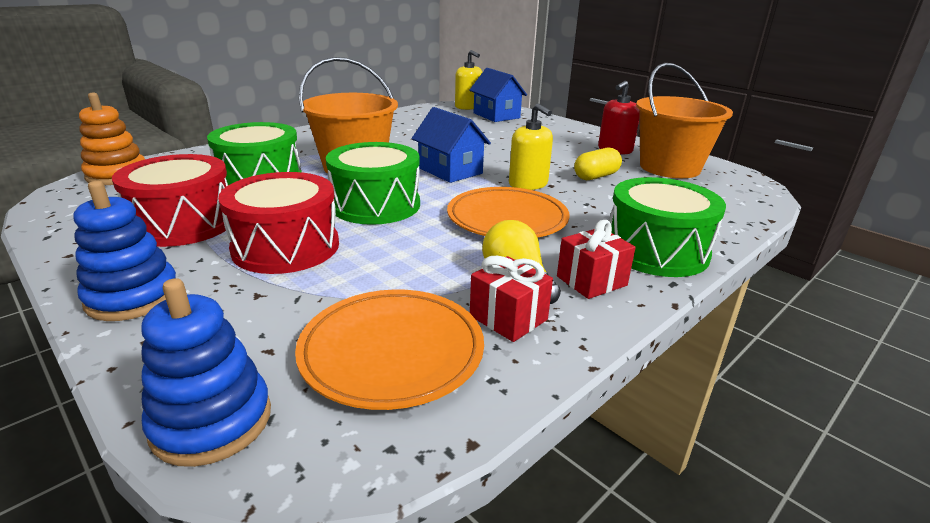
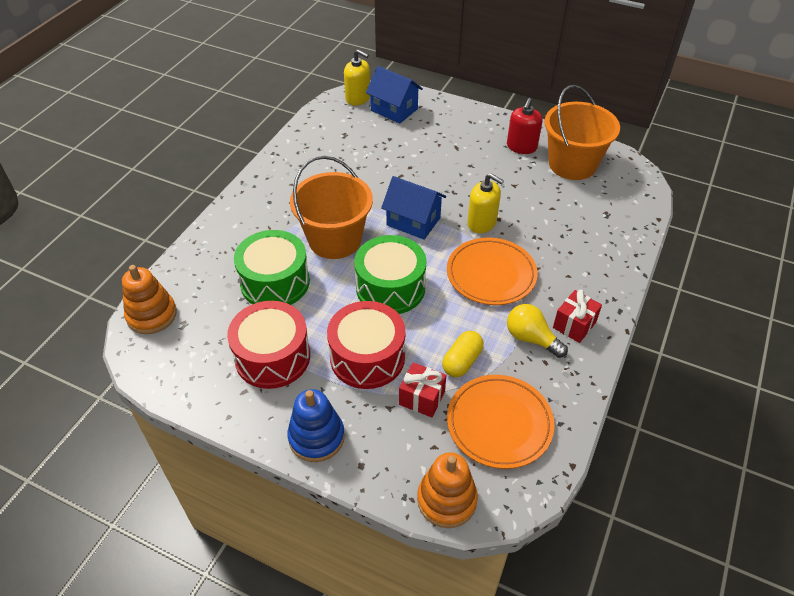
camera: 20 degrees left, 20 degrees up
blue stacking toy [141,278,271,467] -> orange stacking toy [417,452,478,528]
red gift [470,256,553,342] -> red gift moved to [399,363,446,417]
yellow capsule [574,148,622,180] -> yellow capsule moved to [442,331,484,377]
green drum [609,177,726,277] -> none

